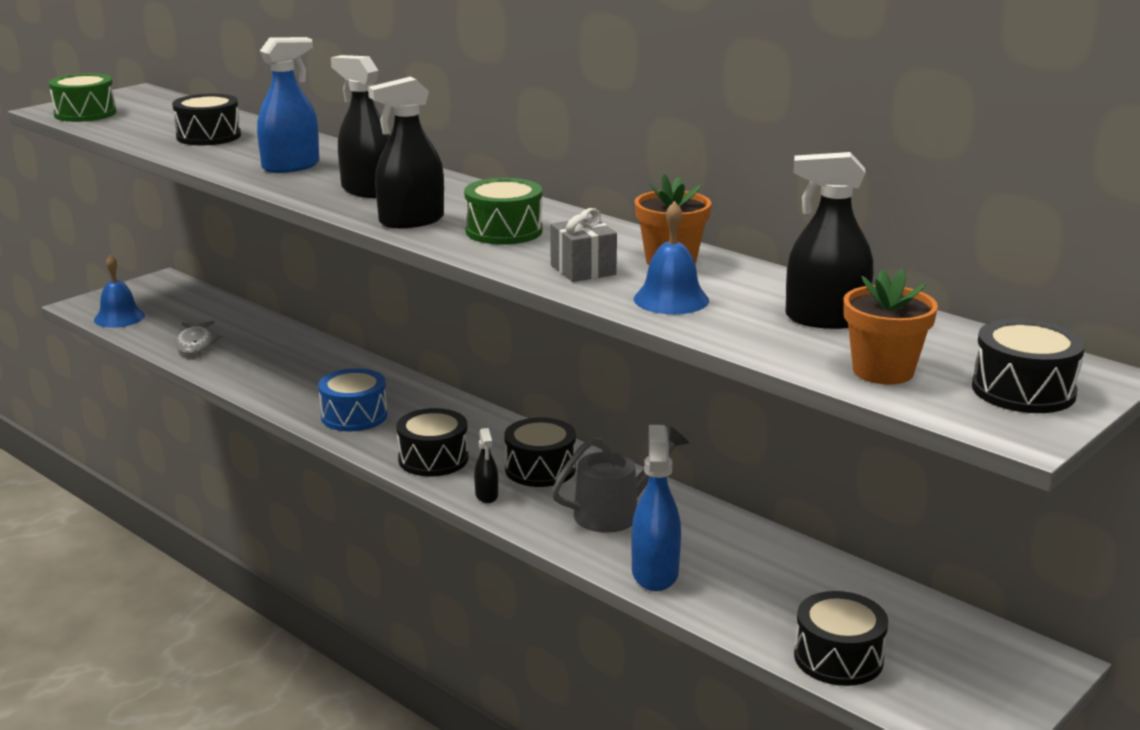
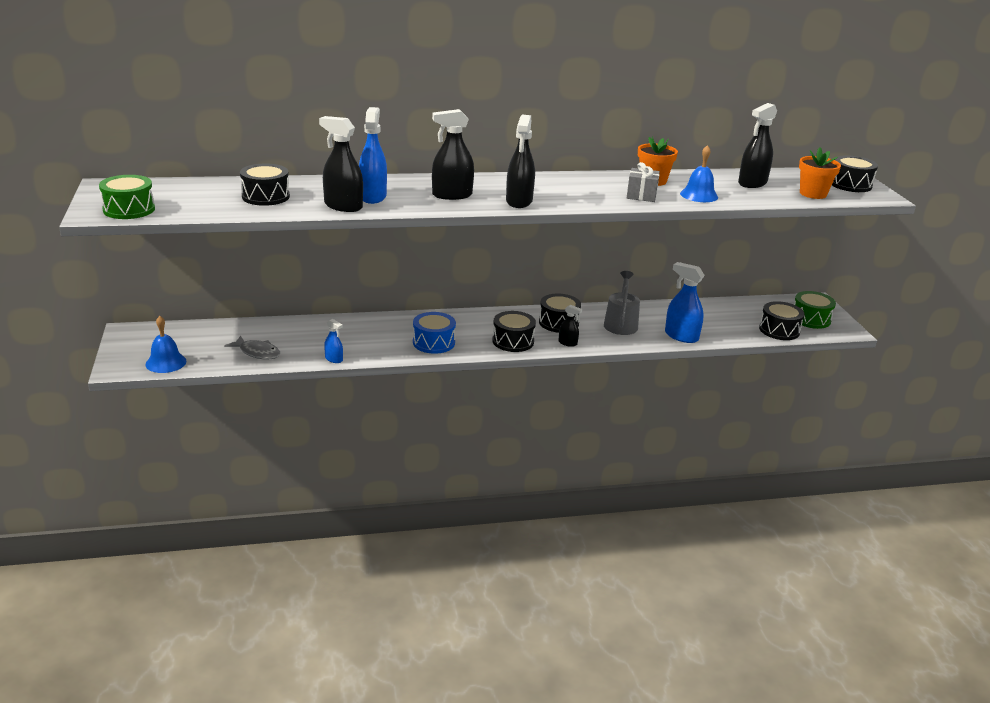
camera: 55 degrees left, 5 degrees up
green drum [464,178,543,245] -> green drum moved to [794,291,836,329]
none -> black spray bottle [319,116,363,212]
none -> blue spray bottle [324,319,343,363]

